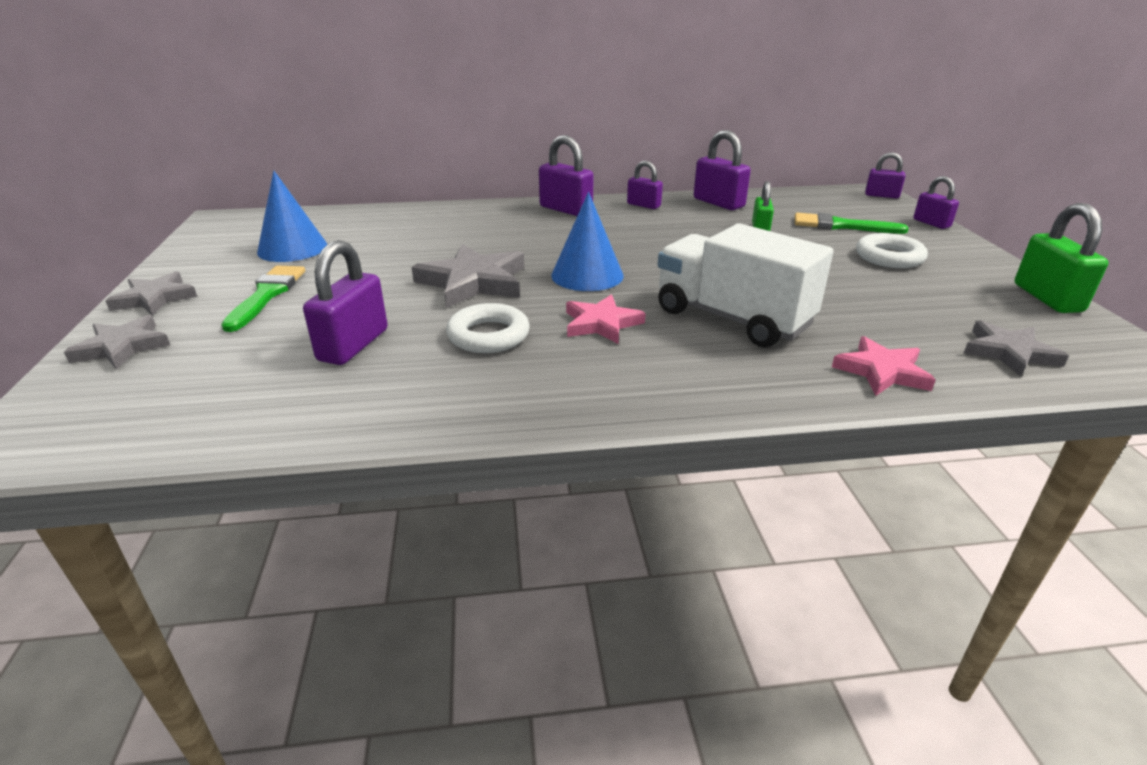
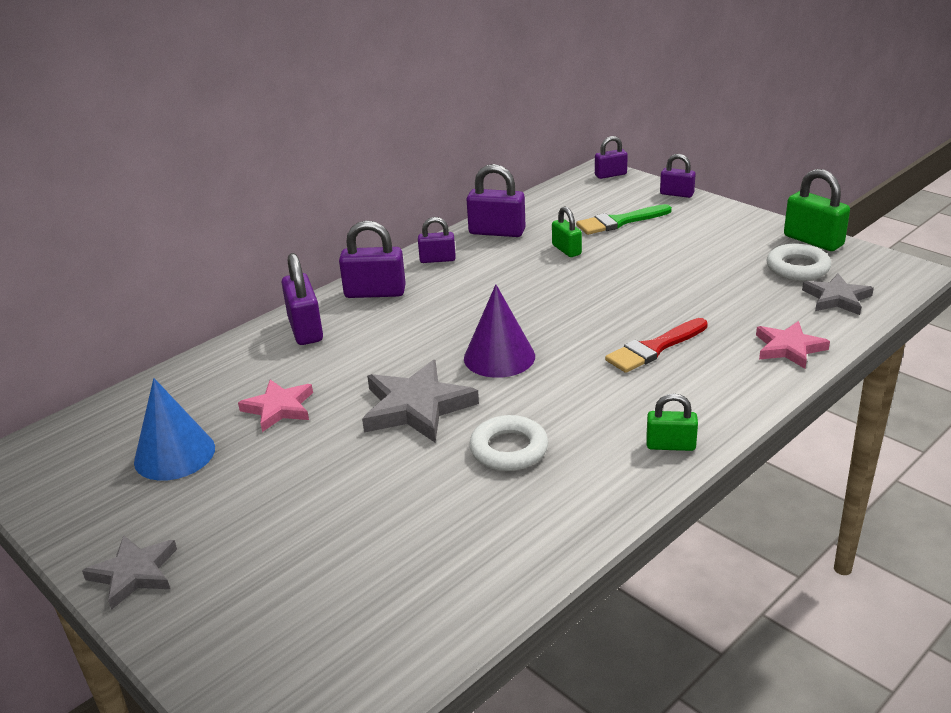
camera: 35 degrees left, 0 degrees up
grey star [64,315,170,370] -> none
green brush [221,266,305,332] -> none
purple padlock [303,240,388,365] -> purple padlock moved to [282,253,323,345]
blue cone [551,192,624,291] -> purple cone [464,284,535,378]
pink star [566,294,646,344] -> pink star moved to [238,380,313,432]
white truck [658,223,834,347] -> red brush [605,318,708,373]
white ring [856,233,928,268] -> white ring moved to [766,244,831,281]
none -> green padlock [646,393,698,451]

